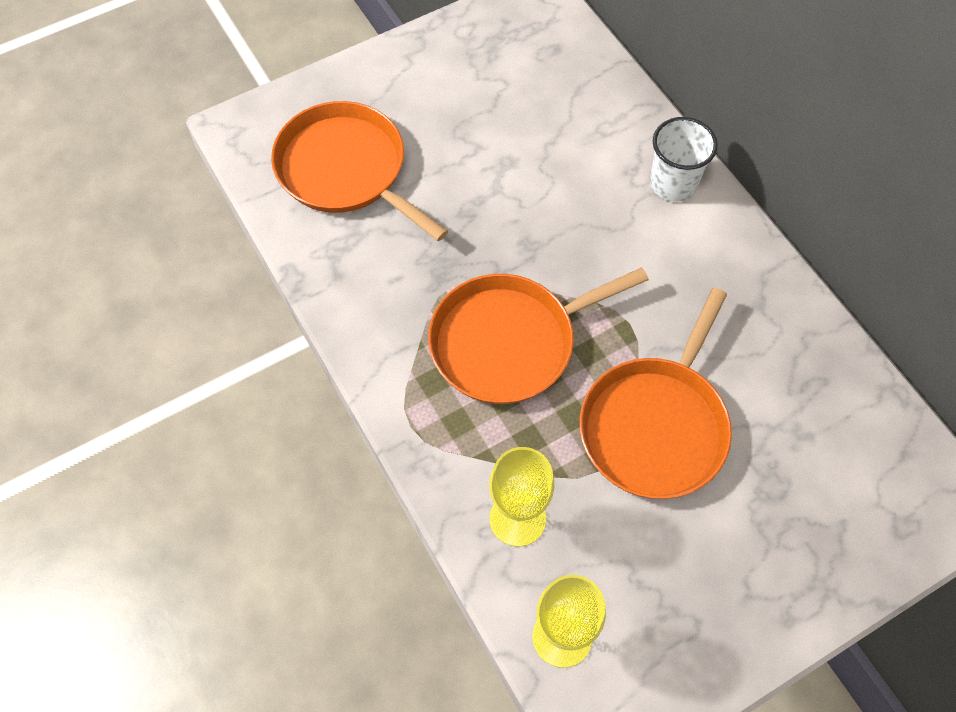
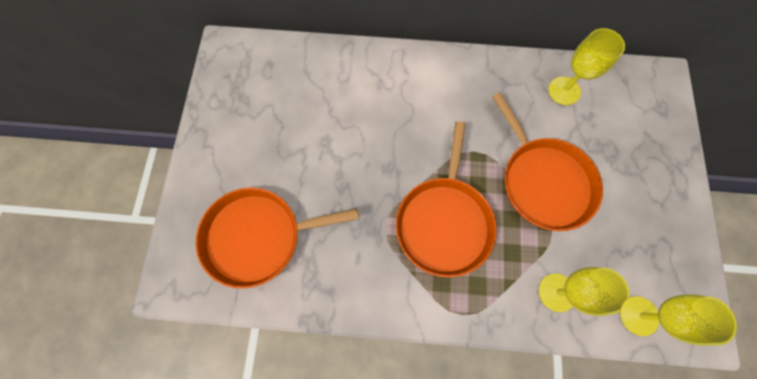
camera: 55 degrees left, 10 degrees up
white cup [650,117,718,202] -> none
none -> yellow goblet [548,28,625,105]

